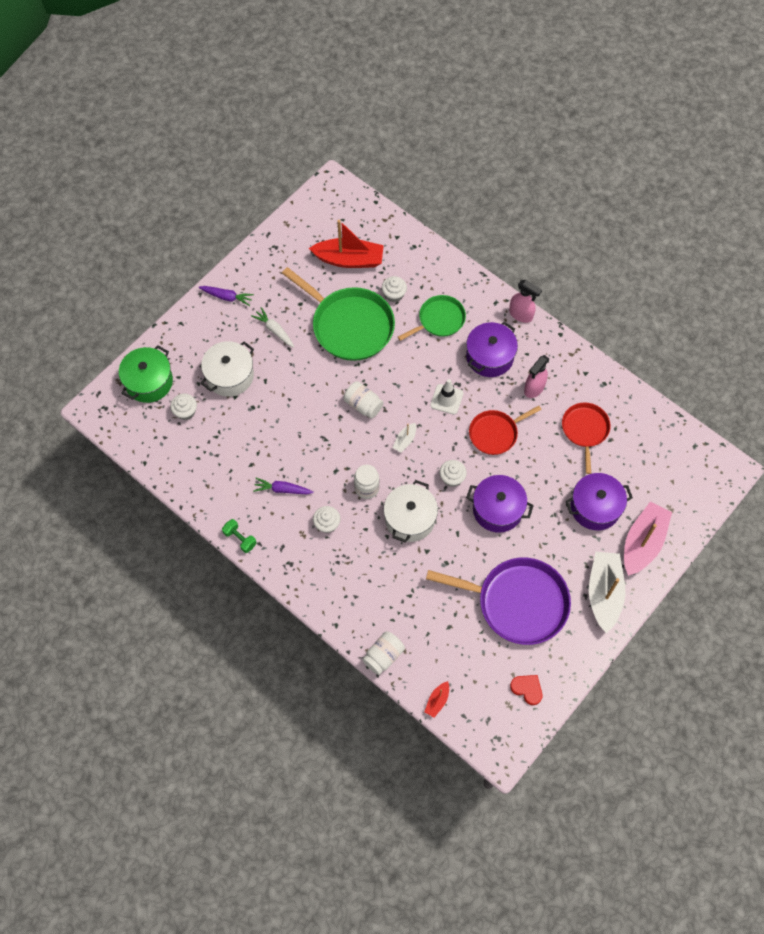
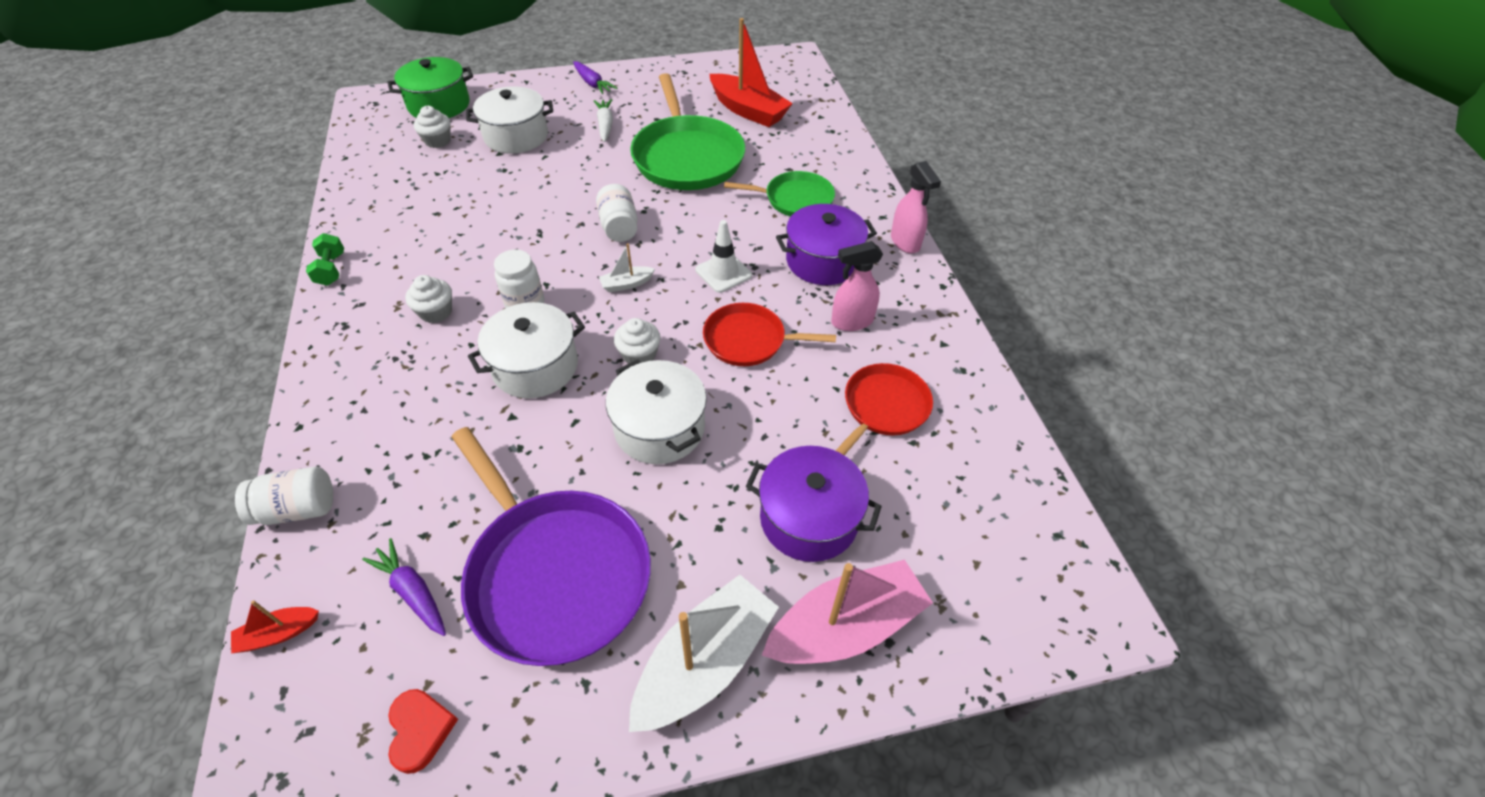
camera: 35 degrees right, 15 degrees down
purple carrot [253,478,314,494] -> purple carrot moved to [362,538,446,636]
white cupcake [382,276,407,302] -> none
purple pot [466,475,534,533] -> white pot [606,360,707,464]

